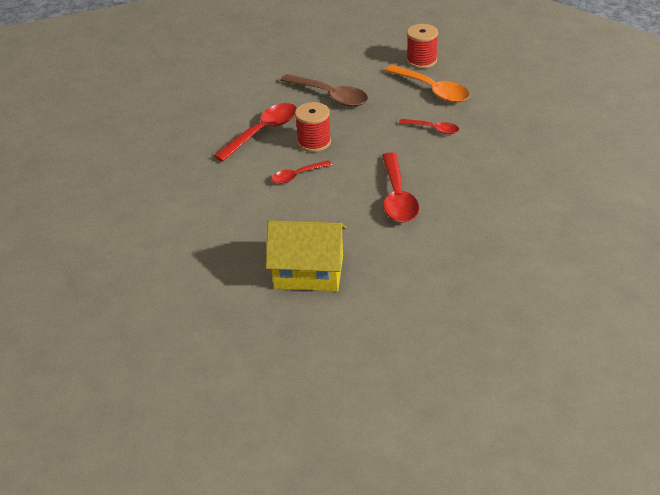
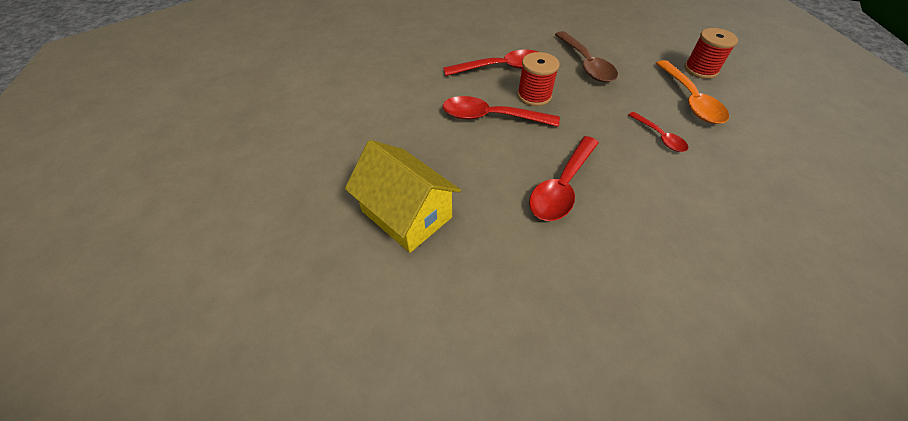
camera: 35 degrees right, 10 degrees up
red spoon [272,160,332,184] -> red spoon [443,96,560,127], size x1.74

